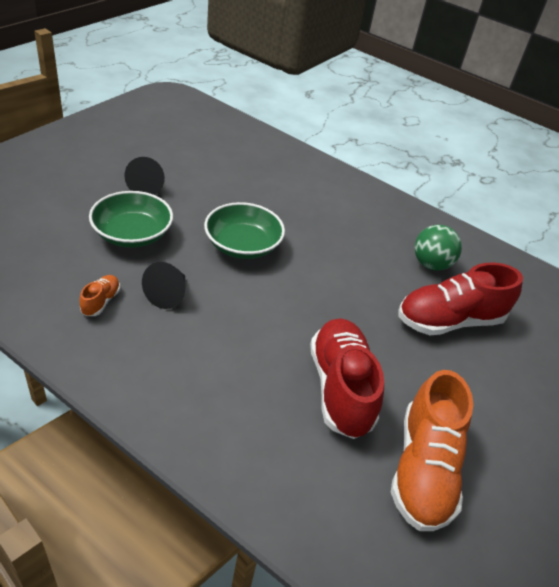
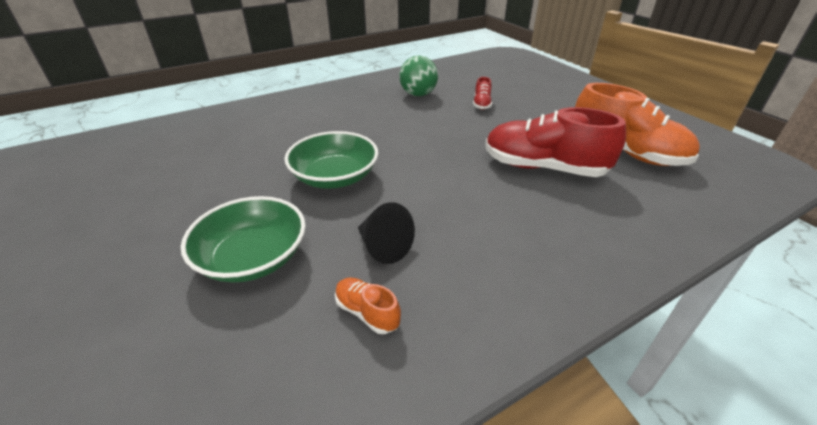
camera: 60 degrees left, 5 degrees down
black cone [124,157,165,195] -> none
red shoe [399,263,523,335] -> red shoe [473,77,492,110], size x0.44

